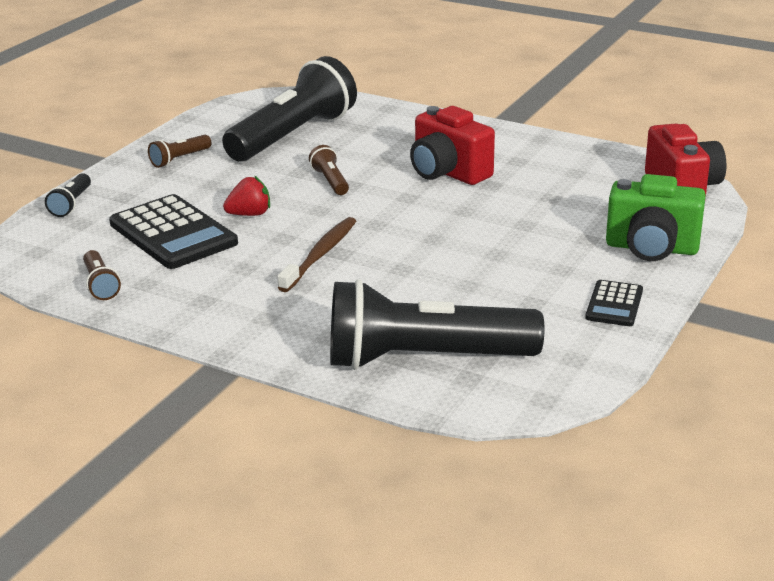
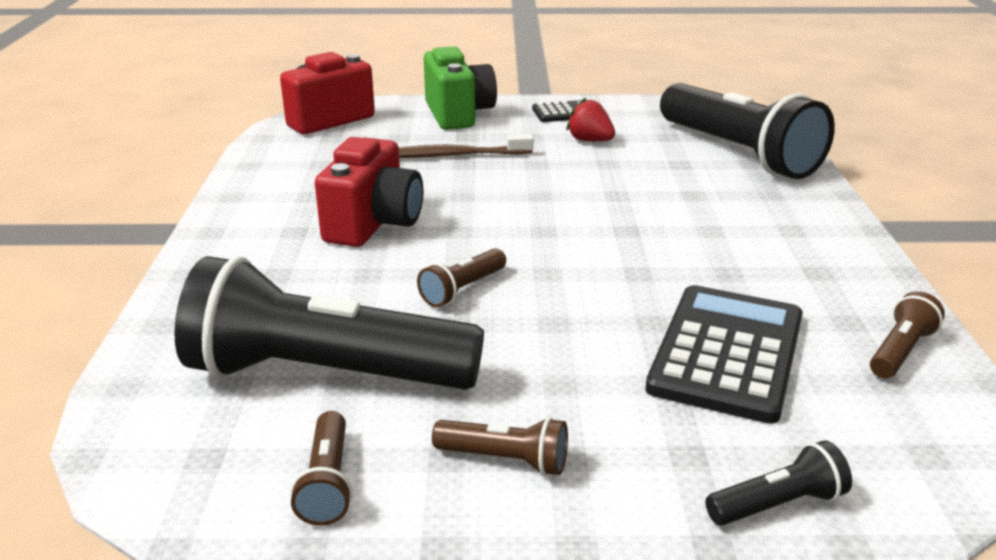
camera: 120 degrees left, 0 degrees up
red strawberry [223,176,270,216] -> red strawberry moved to [566,97,615,141]
brown toothbrush [277,217,356,292] -> brown toothbrush moved to [399,134,533,158]
none -> brown flashlight [290,411,353,526]

